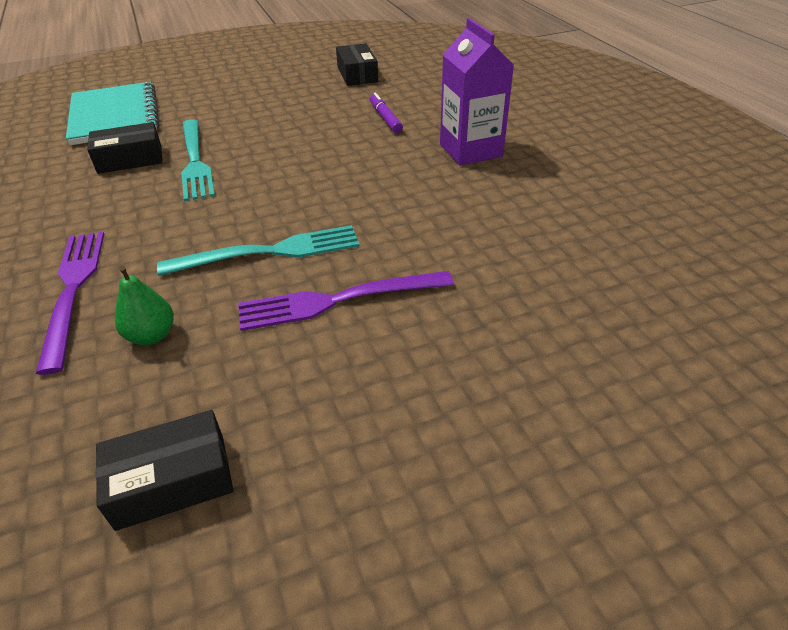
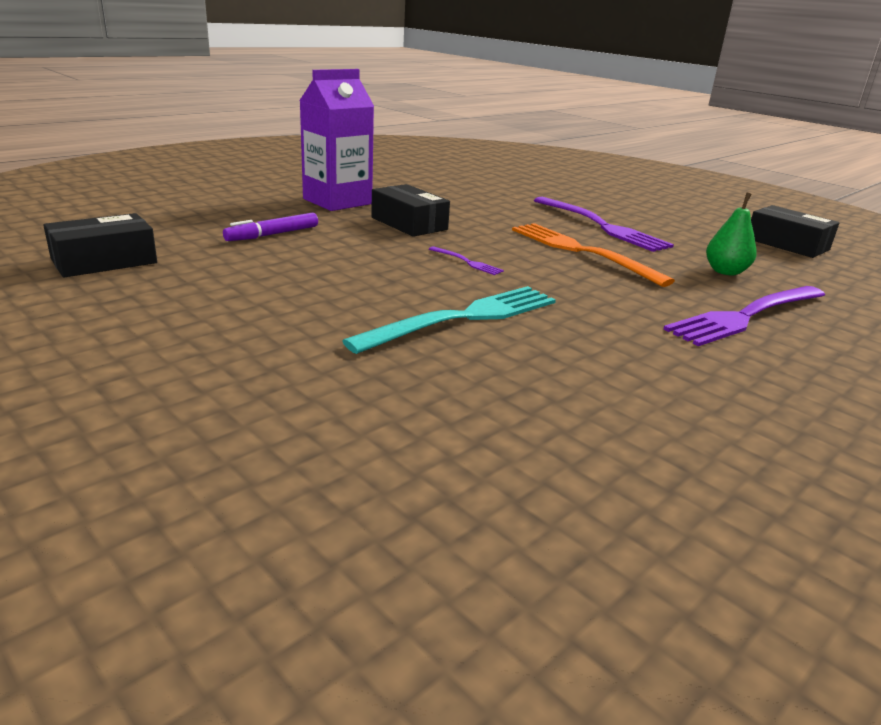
camera: 115 degrees left, 15 degrees down
turquoise notebook [66,82,159,145] -> none
black box [87,122,163,174] -> black box moved to [371,184,450,237]
turquoise fork [157,225,359,276] -> orange fork [512,223,675,287]
none -> purple fork [429,246,504,275]

